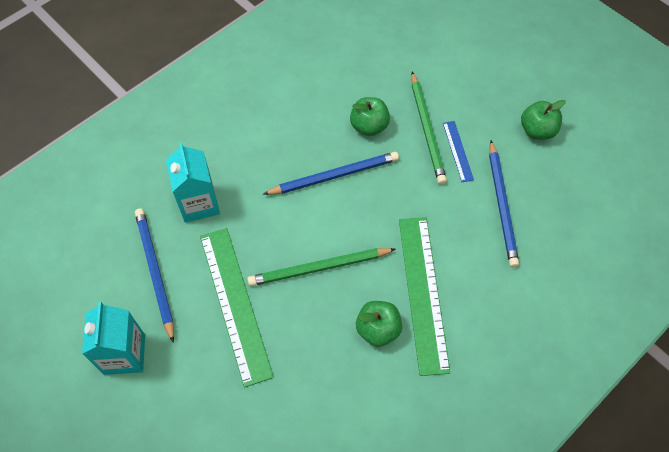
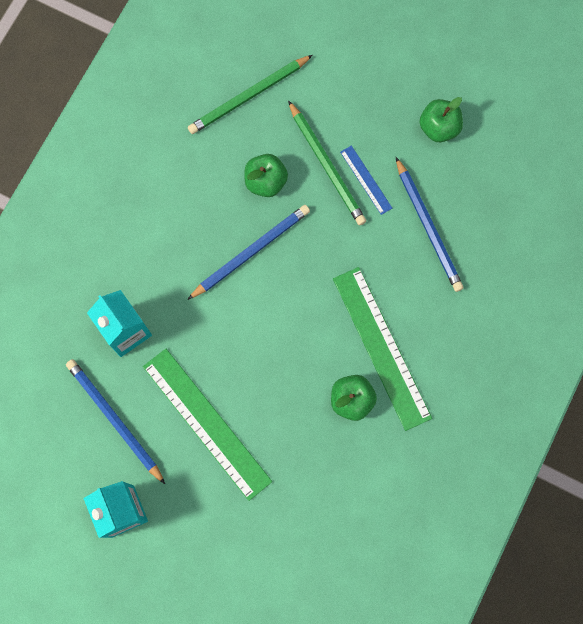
camera: 20 degrees left, 15 degrees up
green pencil [247,248,396,286] -> green pencil moved to [188,55,313,134]

